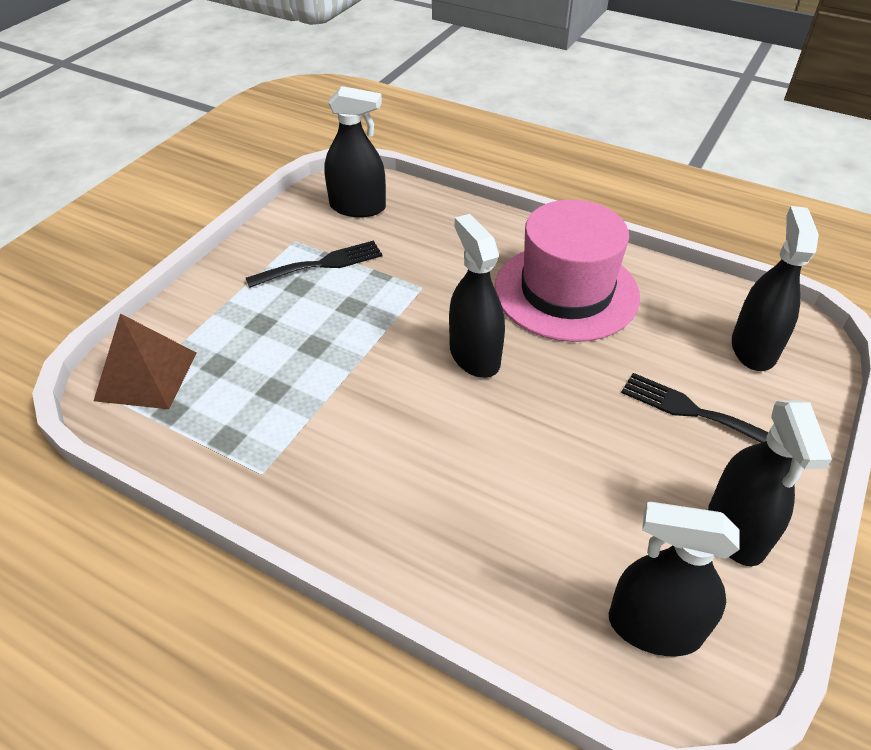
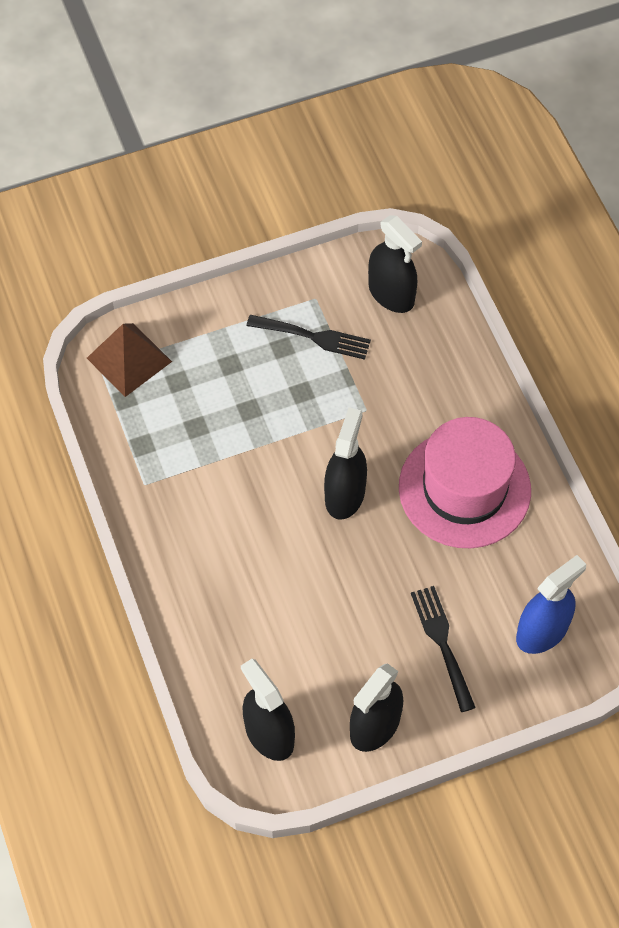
camera: 40 degrees right, 15 degrees up
black spray bottle [732,206,819,371] -> blue spray bottle [516,555,586,654]

